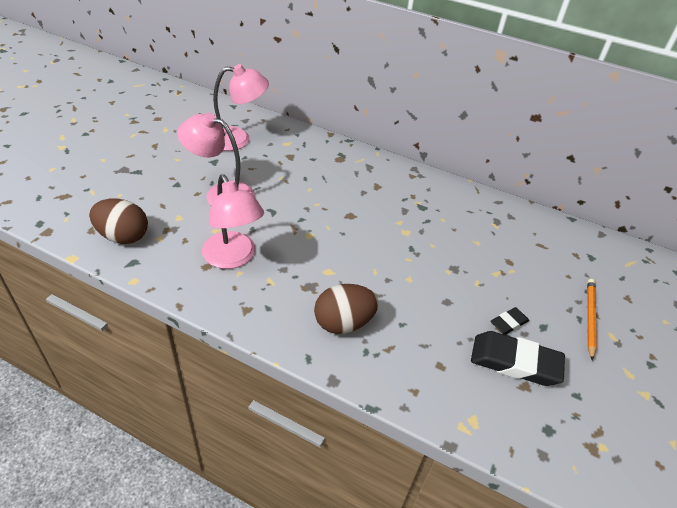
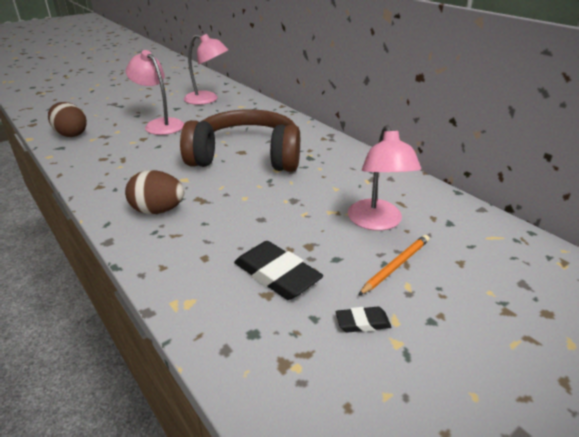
camera: 30 degrees right, 10 degrees down
pink lamp [202,174,264,269] -> pink lamp moved to [348,125,421,231]
black eraser [490,307,529,335] -> black eraser moved to [335,307,391,333]
none -> brown headphones [180,109,300,172]

